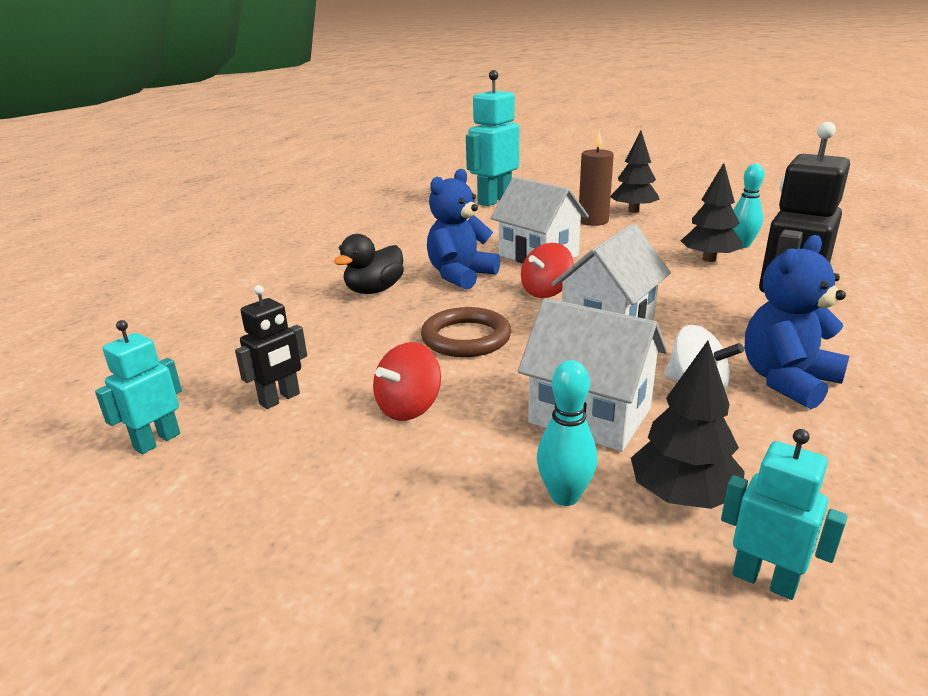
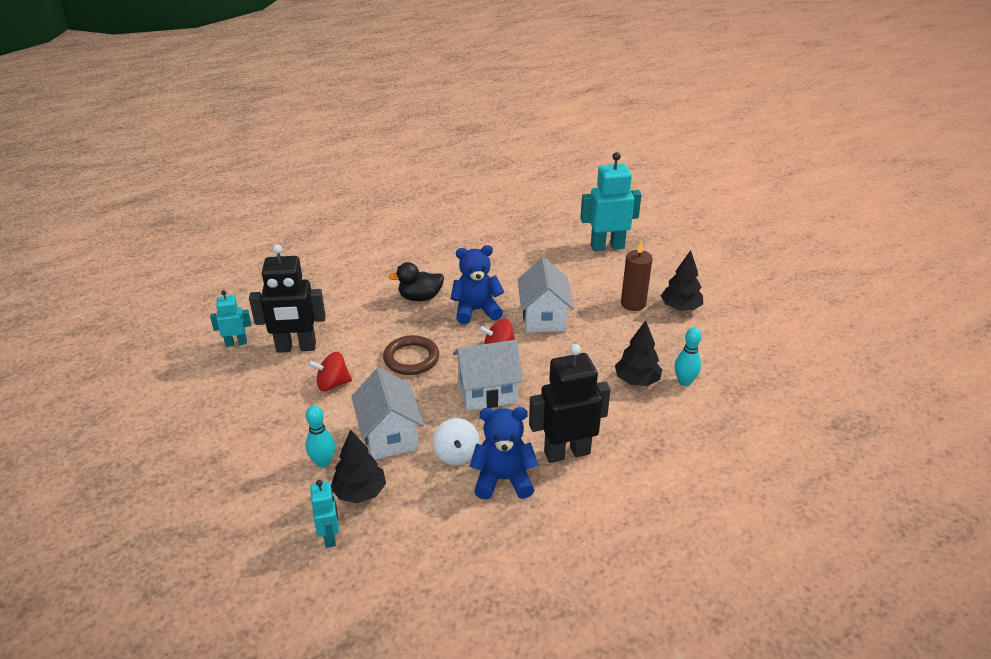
camera: 40 degrees right, 10 degrees up
black robot [235,285,307,409] -> black robot [249,244,326,353], size x1.86

